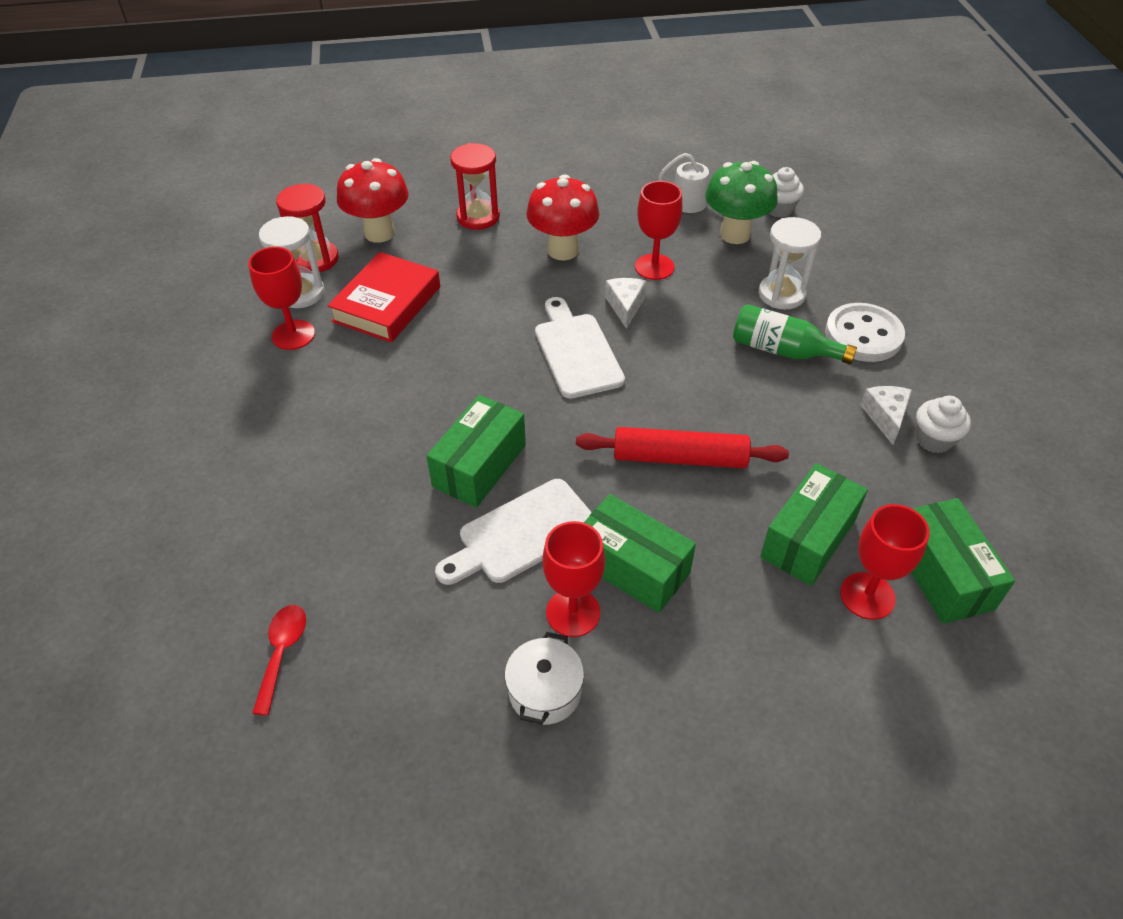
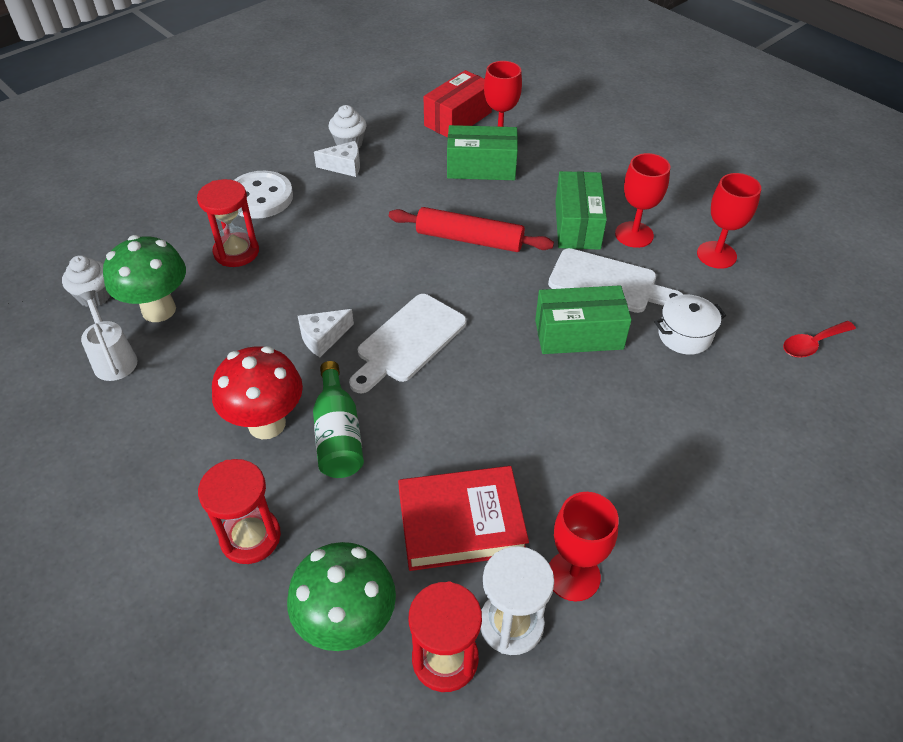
camera: 125 degrees left, 0 degrees up
red mushroom [337,158,409,243] -> green mushroom [287,542,396,651]
white pot [505,632,584,725] -> white pot moved to [654,294,726,355]
red rolling pin [576,427,789,468] -> red rolling pin turned 45 degrees counterclockwise [389,207,554,252]
red goblet [635,181,682,280] -> red goblet moved to [697,173,761,269]
green bottle [733,304,857,364] -> green bottle moved to [313,361,364,478]
white hourglass [759,217,821,309] -> red hourglass [197,179,259,267]
white cheese [860,386,912,445] -> white cheese turned 150 degrees counterclockwise [314,141,360,177]
green box [911,498,1015,624] -> red box [423,70,492,138]

